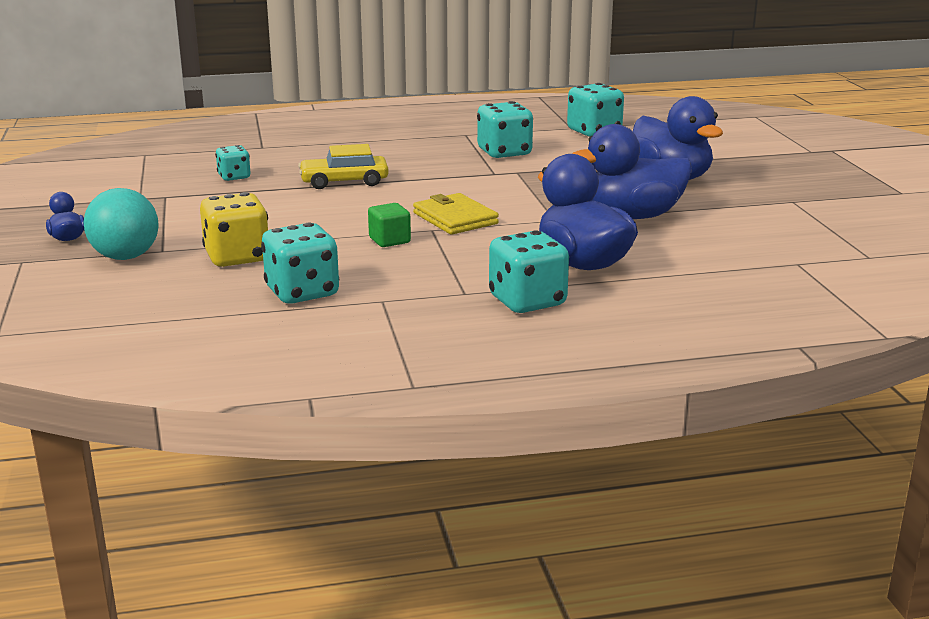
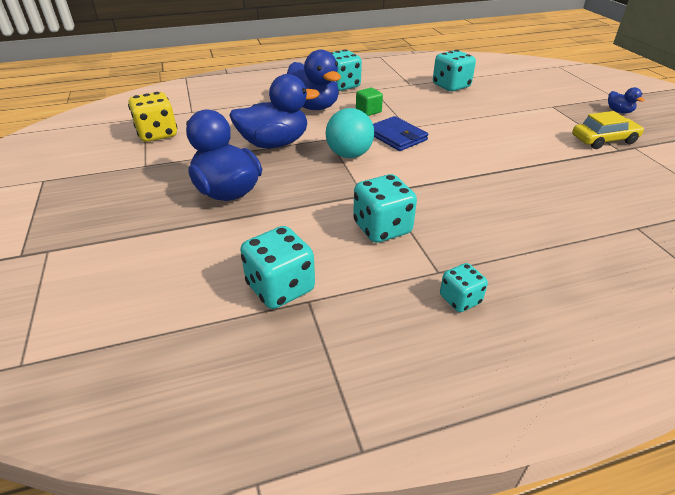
camera: 175 degrees right, 15 degrees up
turquoise ball [84,188,159,260] -> turquoise ball moved to [326,108,374,158]
yellow dice [200,192,268,267] -> yellow dice moved to [128,92,177,142]
turquoise dice [215,145,251,181] -> turquoise dice moved to [440,263,488,312]
yellow car [298,144,389,189] -> yellow car moved to [572,111,644,149]
green cube [368,203,411,247] -> green cube moved to [356,88,383,116]
yellow wallet [413,193,499,235] -> blue wallet [373,116,428,151]

